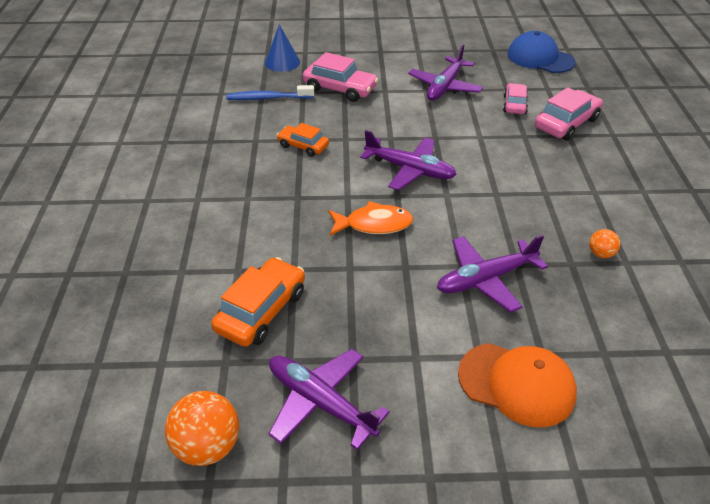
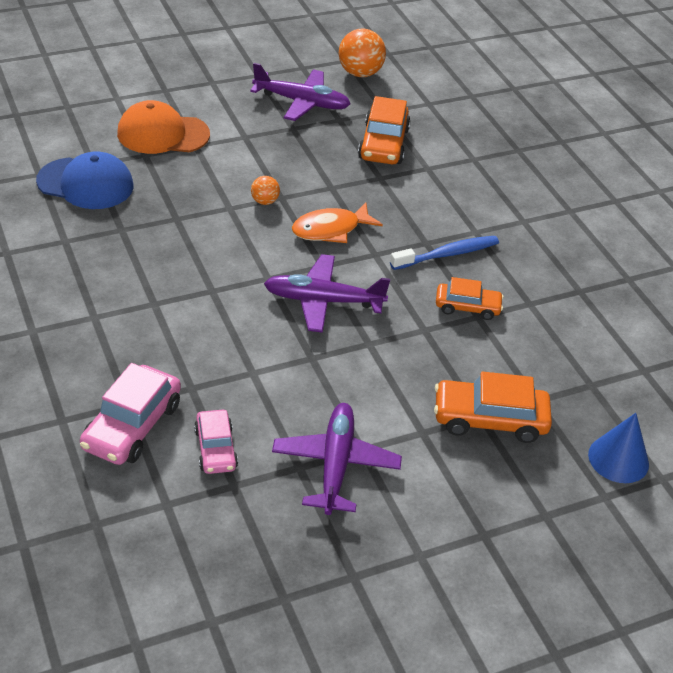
camera: 155 degrees right, 0 degrees up
blue toothbrush [226,85,314,100] -> blue toothbrush moved to [390,236,499,270]
pink car [303,52,379,102] -> orange car [434,371,552,443]
purple plane [437,235,548,312] -> none
blue cap [507,31,576,73] -> blue cap moved to [36,152,133,209]
orange ball [589,229,620,258] -> orange ball moved to [251,176,280,205]

